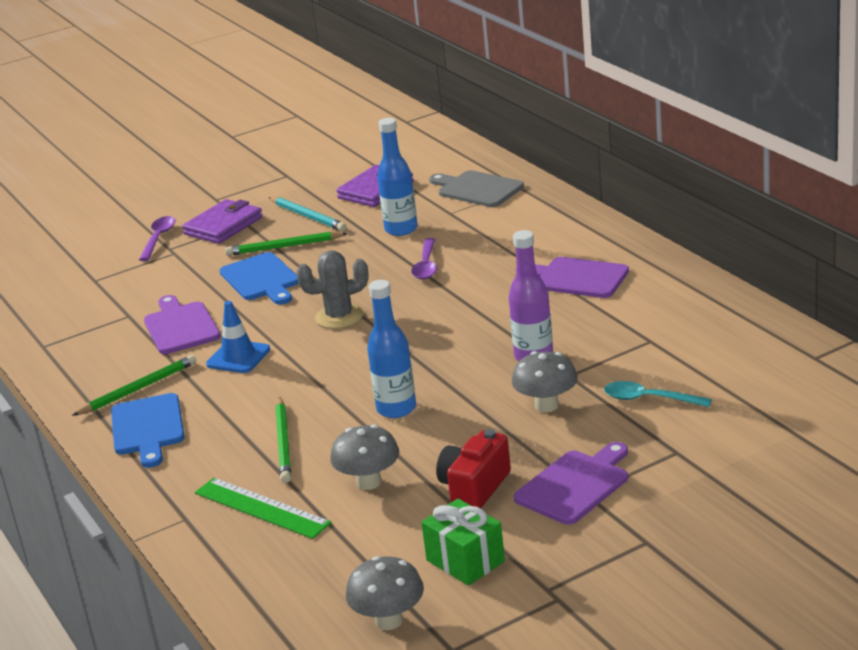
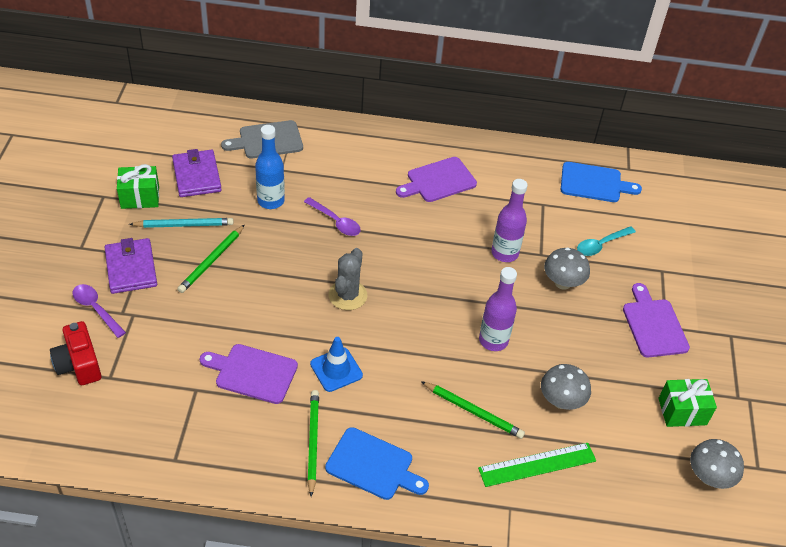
camera: 60 degrees left, 20 degrees up
blue cutting board [219,252,299,305] -> blue cutting board moved to [561,162,642,202]
blue bottle [367,280,416,418] -> purple bottle [479,267,517,351]
red camera [436,429,511,508] -> red camera moved to [50,321,101,385]
none -> green gift [117,164,159,209]

